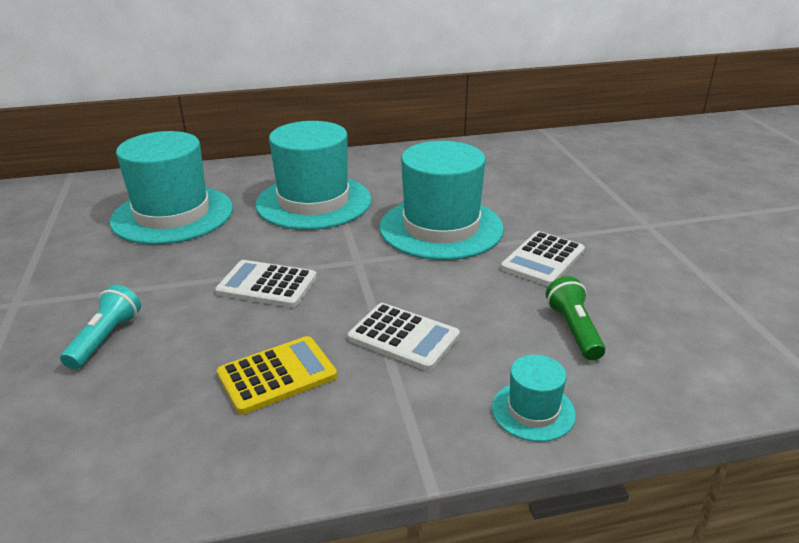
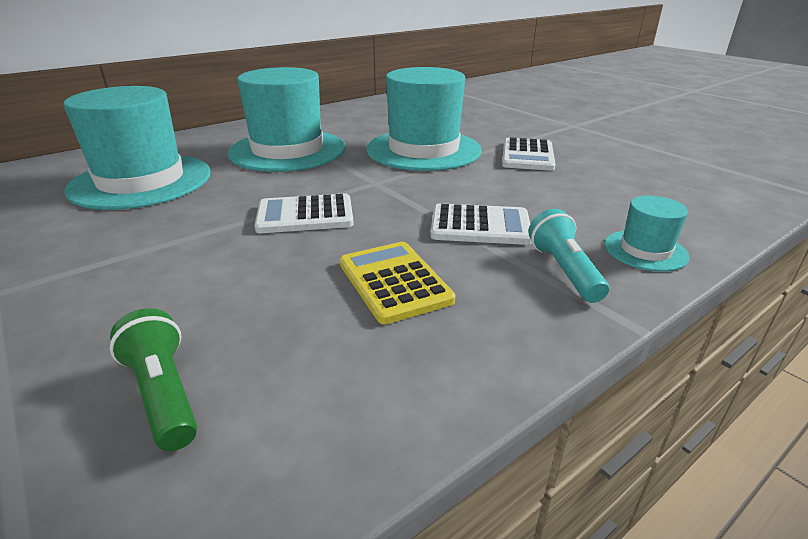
camera: 25 degrees left, 0 degrees up
turquoise flashlight [60,285,141,370] -> turquoise flashlight moved to [528,209,609,303]
yellow calculator [217,336,337,414] -> yellow calculator turned 60 degrees counterclockwise [340,242,455,324]
green flashlight [546,276,605,361] -> green flashlight moved to [110,308,197,451]

